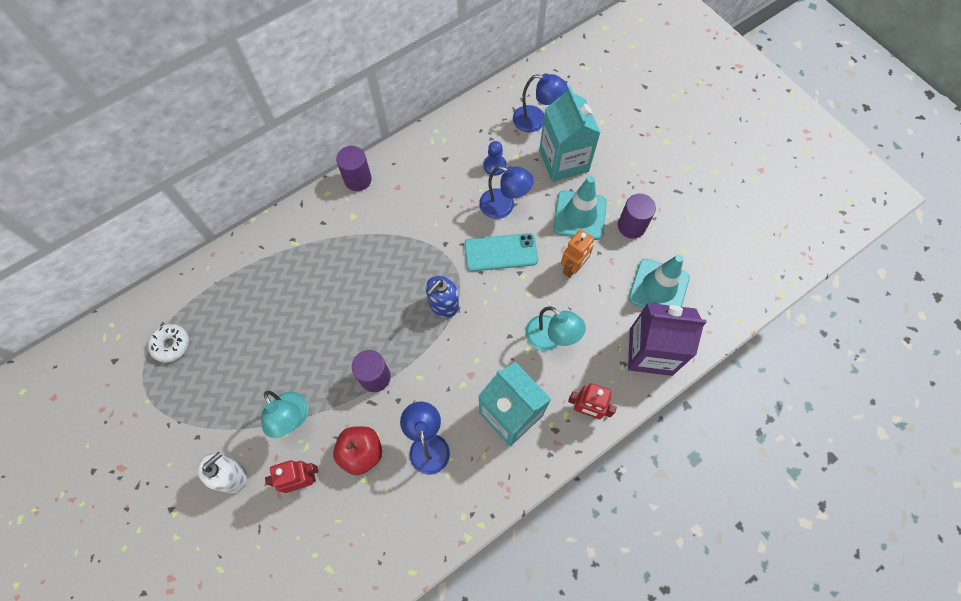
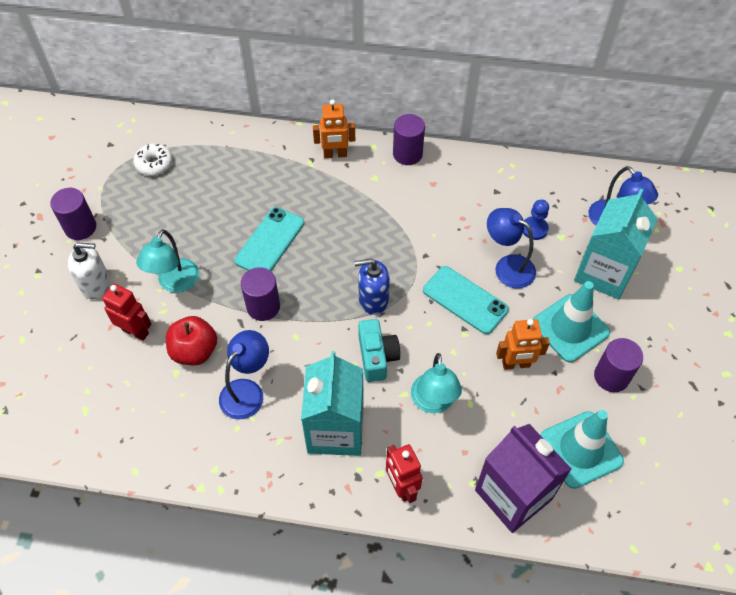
camera: 45 degrees right, 10 degrees down
blue lamp [479,166,534,219] -> blue lamp turned 150 degrees clockwise [487,208,536,288]
none -> purple cylinder [50,188,96,240]
none -> turquoise phone [234,207,304,271]
none -> orange robot [313,100,355,158]
none -> turquoise camera [358,319,400,382]

